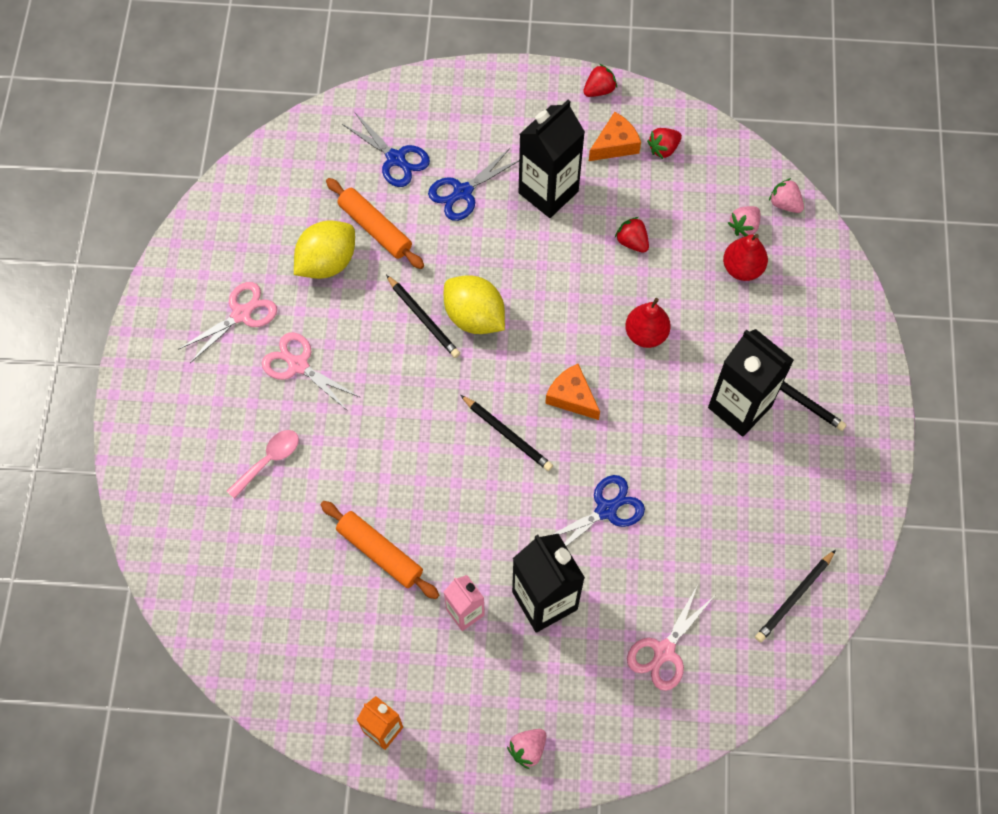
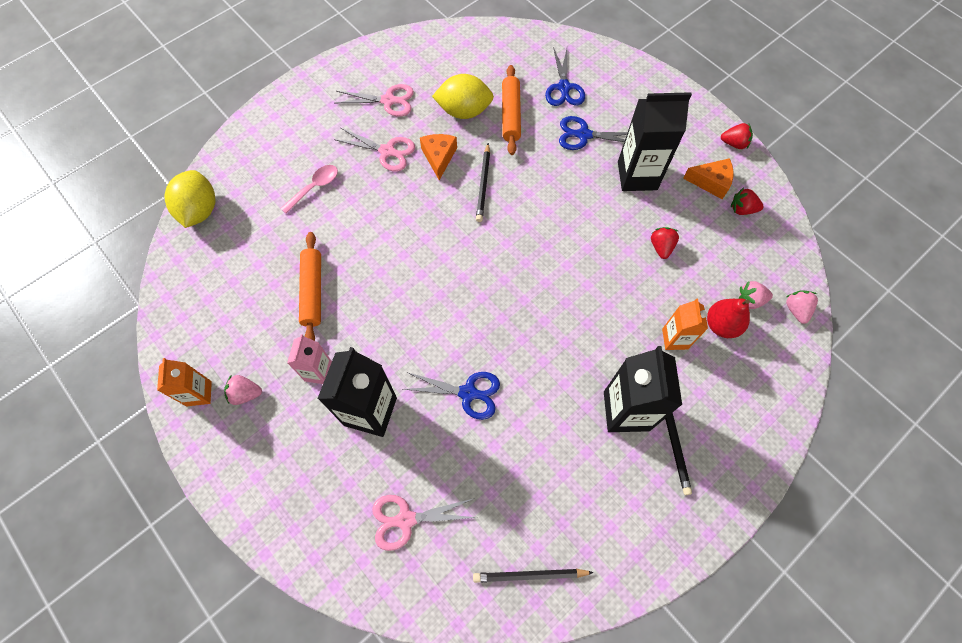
camera: 45 degrees right, 0 degrees up
pink spoon [227,430,299,499] -> pink spoon turned 45 degrees counterclockwise [281,165,338,214]
pink scissors [262,332,359,411] -> pink scissors turned 120 degrees clockwise [334,128,415,172]
yellow lemon [444,275,505,334] -> yellow lemon moved to [164,170,216,228]
black pencil [460,395,553,471] -> none
pink strawberry [507,729,546,769] -> pink strawberry moved to [224,375,262,405]
orange cheese [545,364,600,420] -> orange cheese moved to [420,134,457,180]
red pear [625,298,671,348] -> none
none -> orange carton [662,298,708,350]

